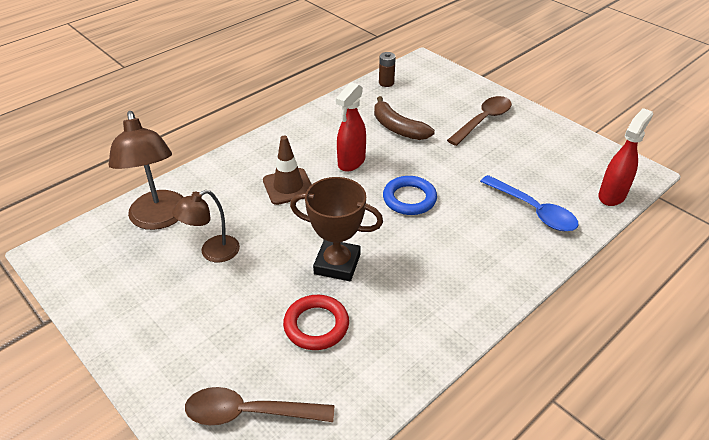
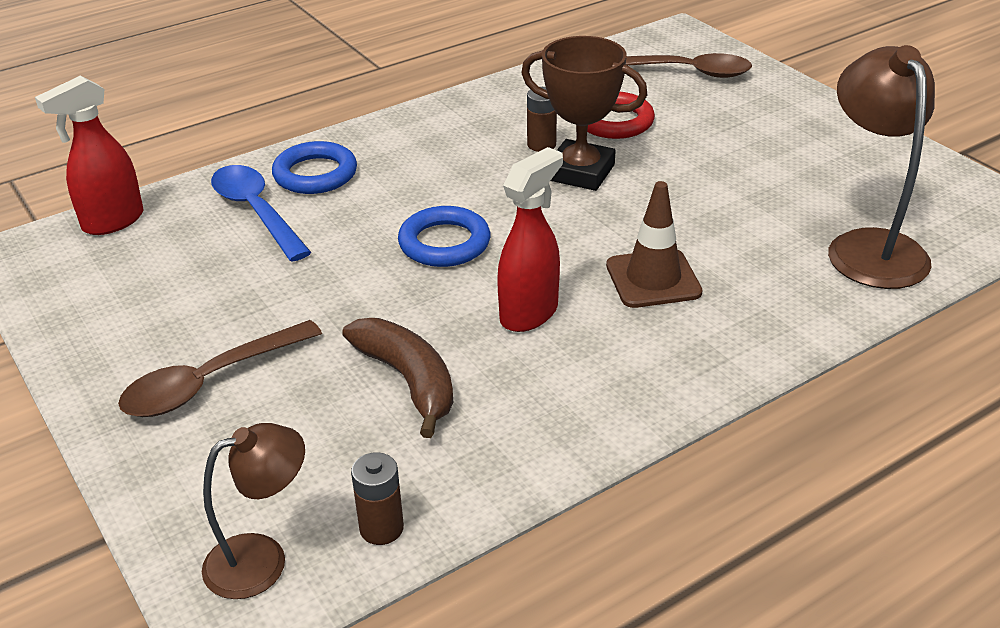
camera: 170 degrees left, 5 degrees down
brown lamp [172,190,240,262] -> brown lamp moved to [202,423,305,599]
none -> blue ring [272,141,357,194]
none -> brown battery [527,87,557,152]

